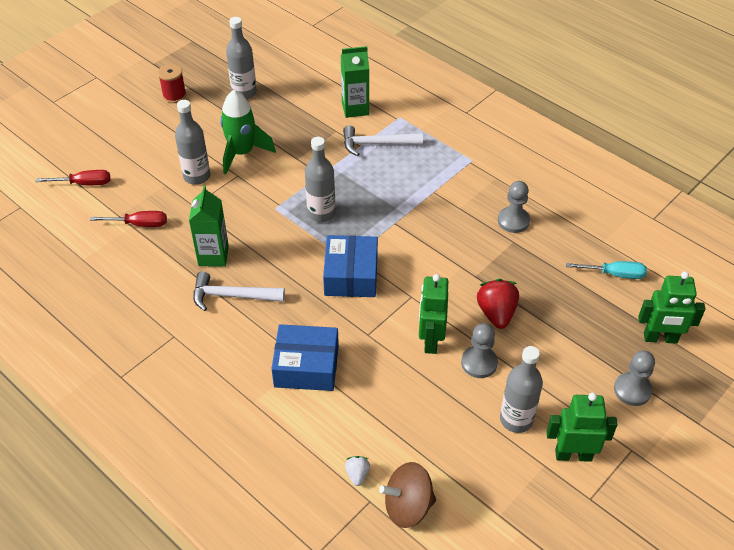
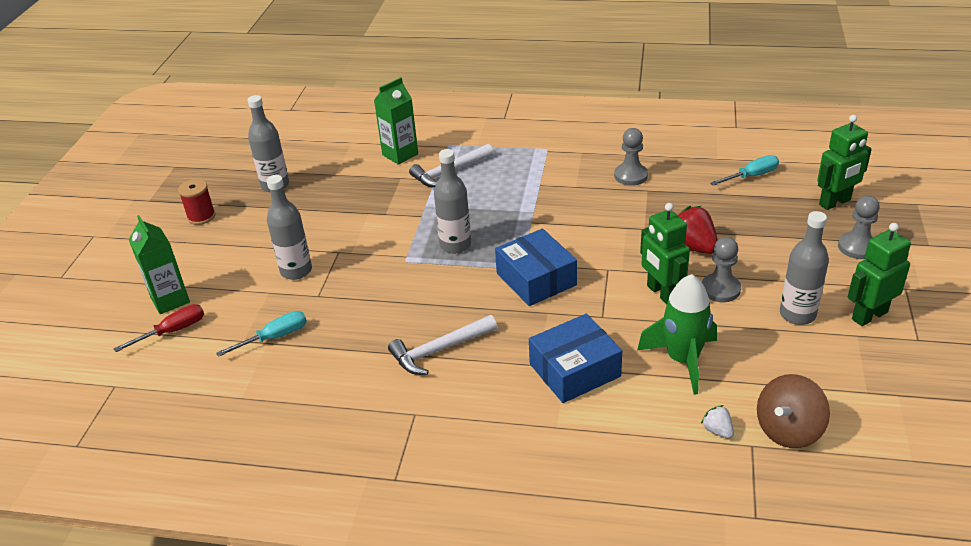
camera: 30 degrees left, 10 degrees down
red screwdriver [90,211,167,227] -> turquoise screwdriver [216,311,307,357]
green carton [189,186,229,267] -> green carton moved to [129,215,190,314]
green rocket [220,90,276,175] -> green rocket moved to [637,274,717,395]

